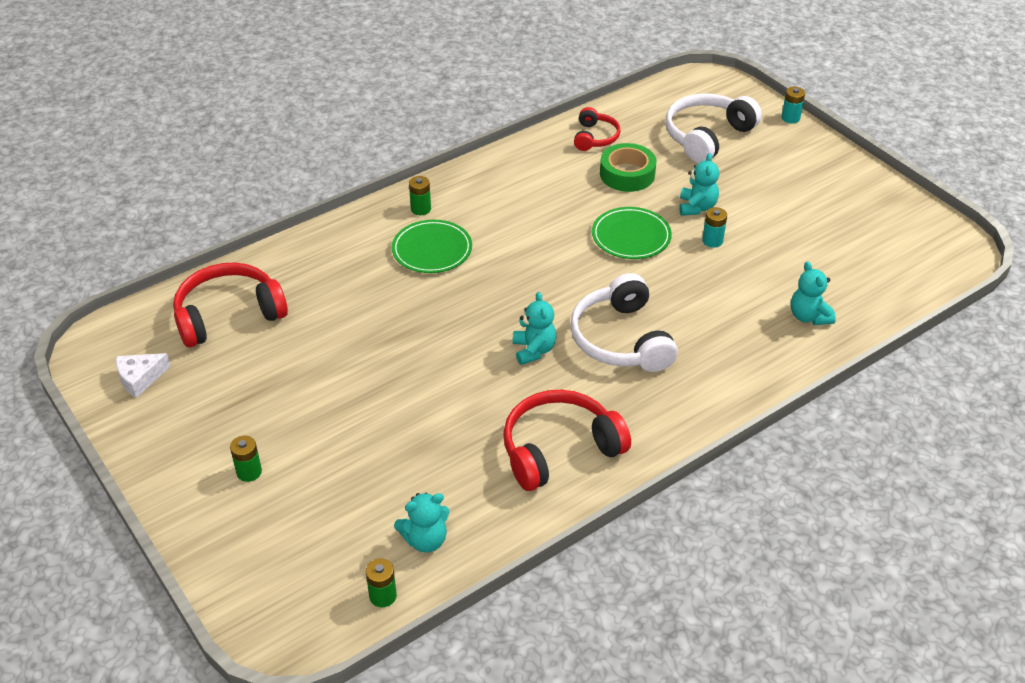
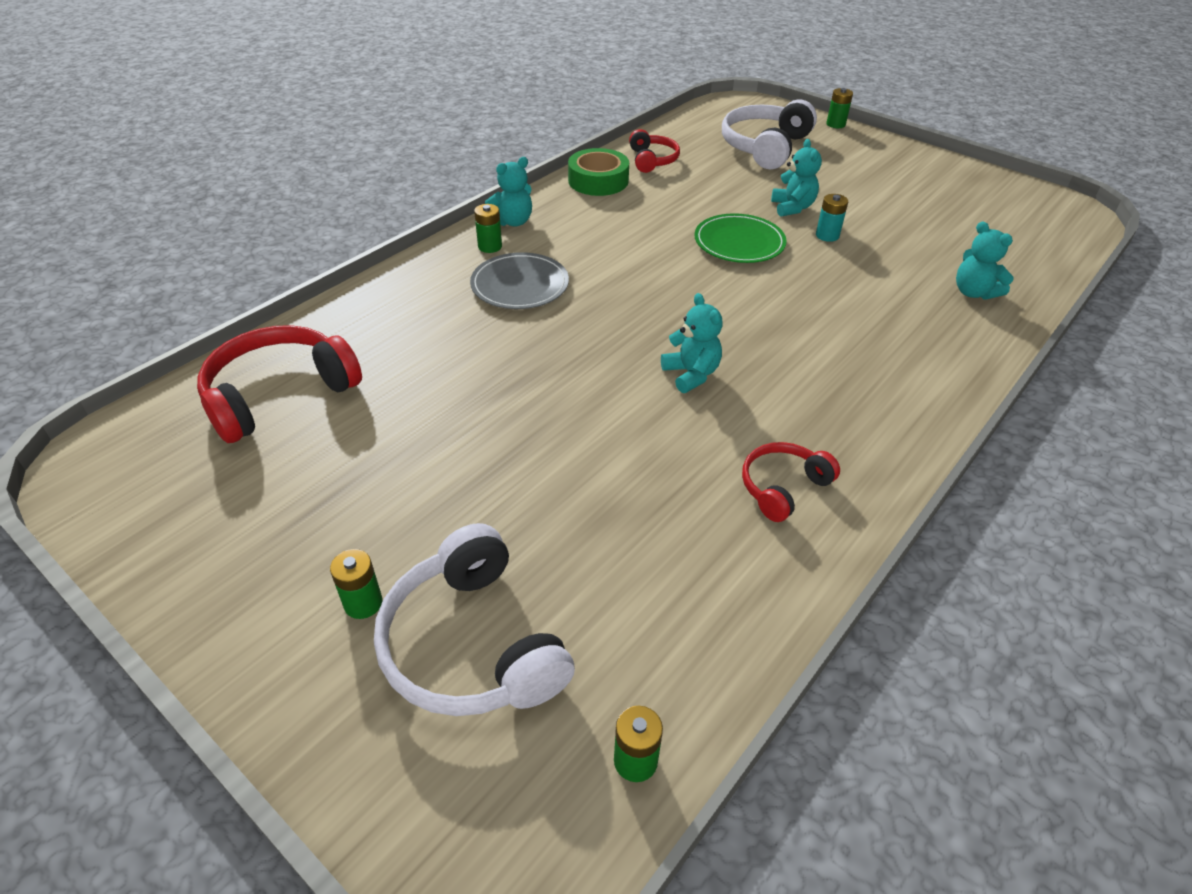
camera: 15 degrees left, 0 degrees up
white cheese [116,353,171,398] -> none
green plate [392,220,472,273] -> grey plate [470,252,569,309]
turquoise teddy bear [394,493,449,553] -> turquoise teddy bear moved to [485,157,532,227]
red headphones [503,390,631,491] -> red headphones [742,442,840,522], size x0.57
white headphones [570,273,678,372] -> white headphones moved to [374,523,575,716]
green tape [600,143,657,192] -> green tape moved to [568,148,629,196]
turquoise battery [782,87,805,123] -> green battery [826,88,853,128]

